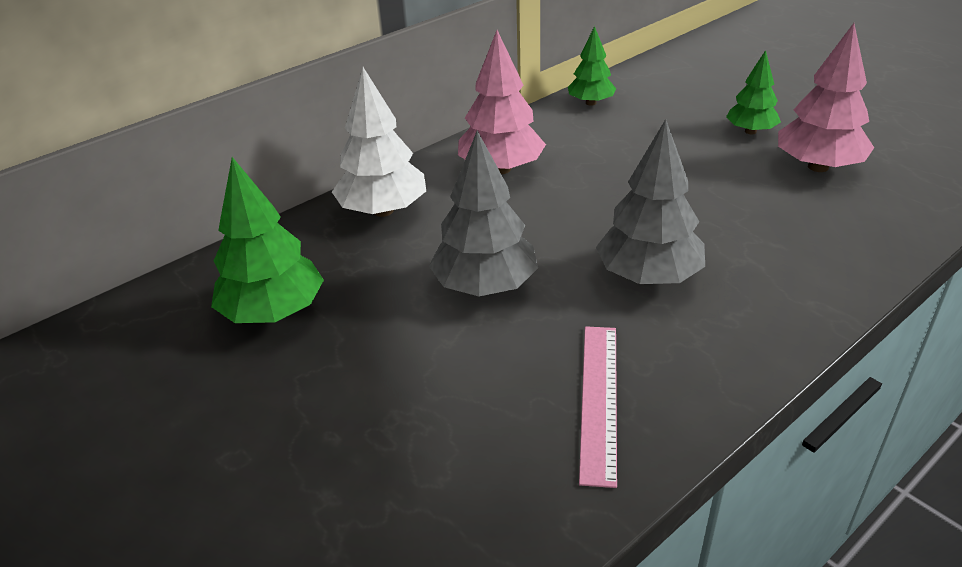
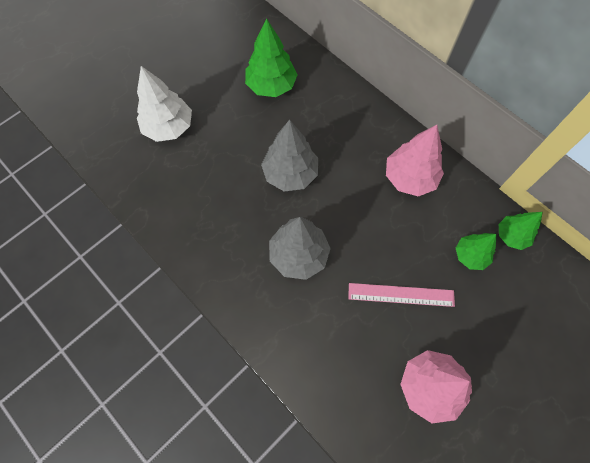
camera: 85 degrees right, 30 degrees up
white tree [332,67,426,217] -> white tree moved to [137,66,192,142]
pink ruler [579,326,617,488] -> pink ruler moved to [348,283,455,307]
green tree [726,50,781,134] -> green tree moved to [456,233,496,270]

